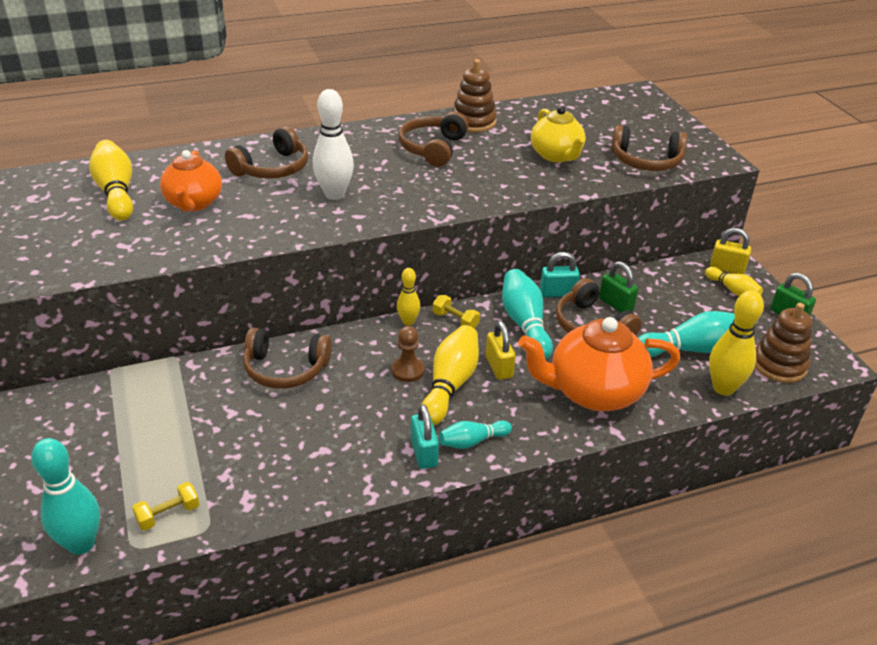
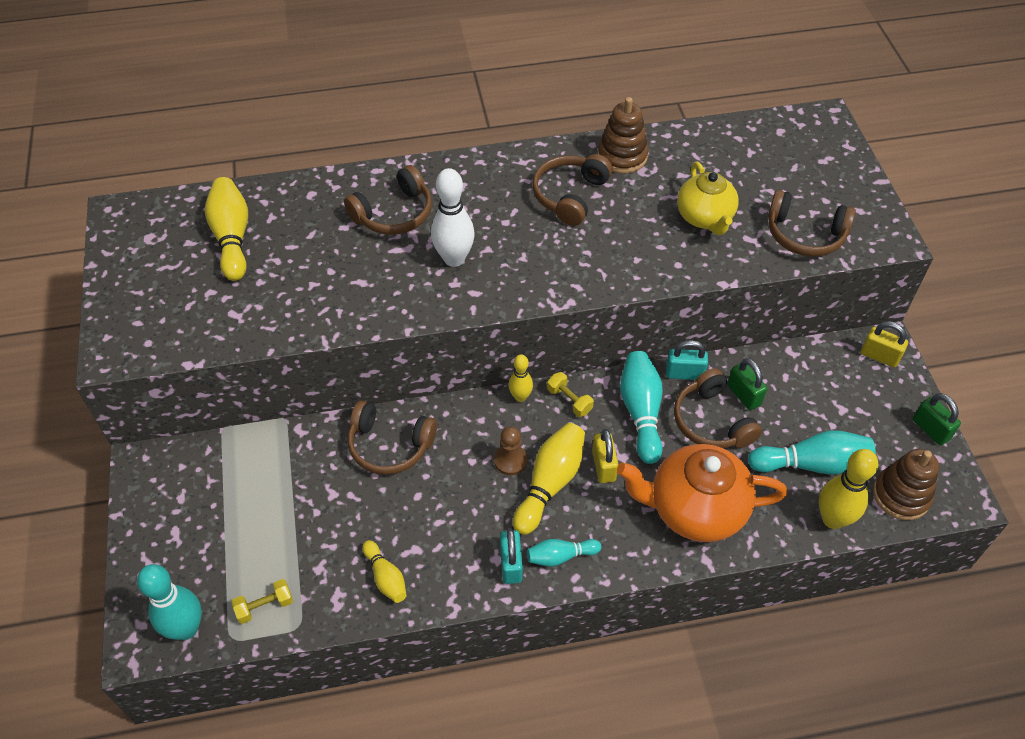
camera: 10 degrees right, 15 degrees up
orange teapot [160,150,222,211] -> none
yellow bowling pin [705,267,763,296] -> yellow bowling pin moved to [362,540,407,603]

